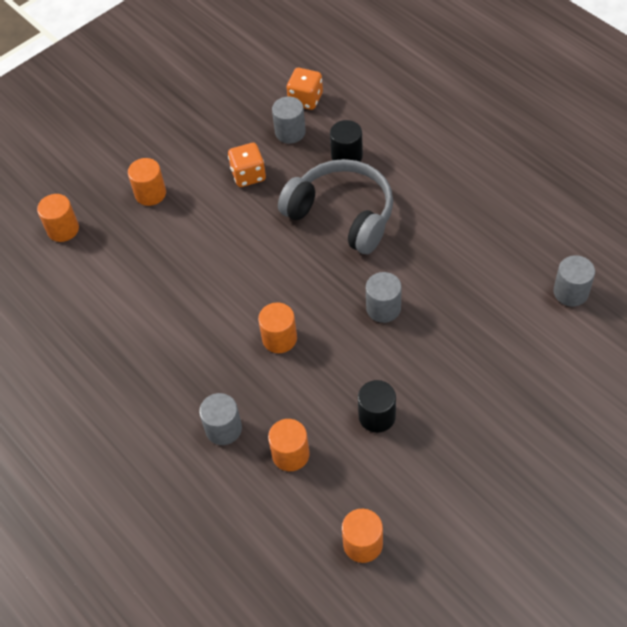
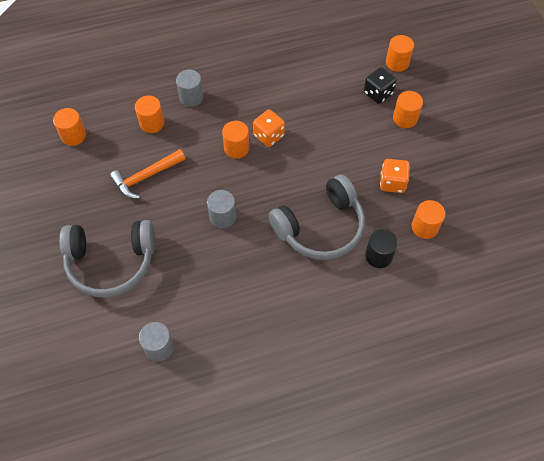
camera: 110 degrees right, 5 degrees up
grey cylinder [272,97,306,144] -> orange cylinder [412,200,445,239]
orange dice [287,68,323,110] -> orange dice moved to [253,109,285,147]
black cylinder [358,380,396,433] -> orange hammer [110,149,186,199]
none -> grey headphones [59,220,155,298]
none -> black dice [364,67,397,104]

